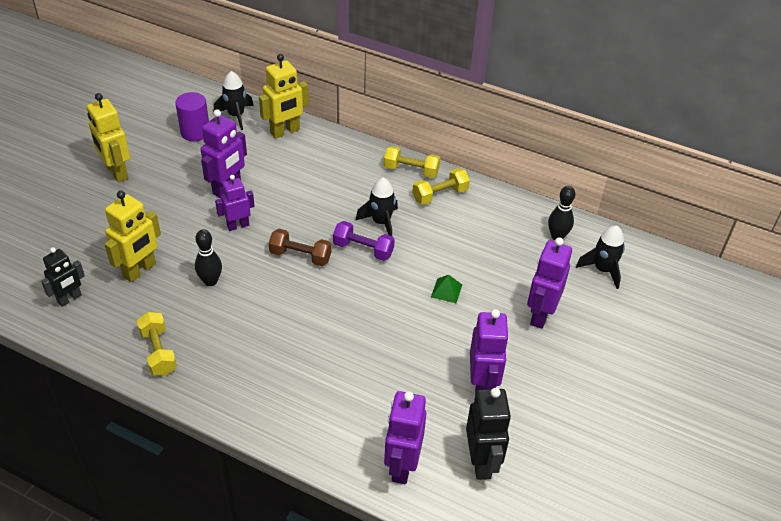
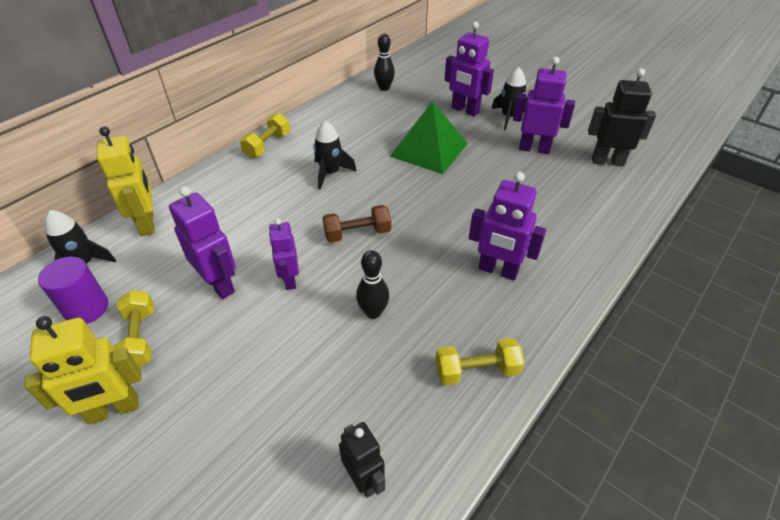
camera: 75 degrees left, 0 degrees up
yellow robot [105,191,161,282] -> none
brown dumbbell [269,229,332,266] -> brown dumbbell turned 45 degrees clockwise [322,205,391,243]
purple dumbbell [333,221,395,261] -> none
purple robot [384,391,426,484] -> purple robot moved to [469,172,546,280]
yellow dumbbell [412,168,470,205] -> yellow dumbbell moved to [113,290,154,368]
green pyramid [431,275,462,303] -> green pyramid [390,101,468,174], size x2.50
black rocket [576,225,625,289] -> black rocket moved to [491,67,527,130]

